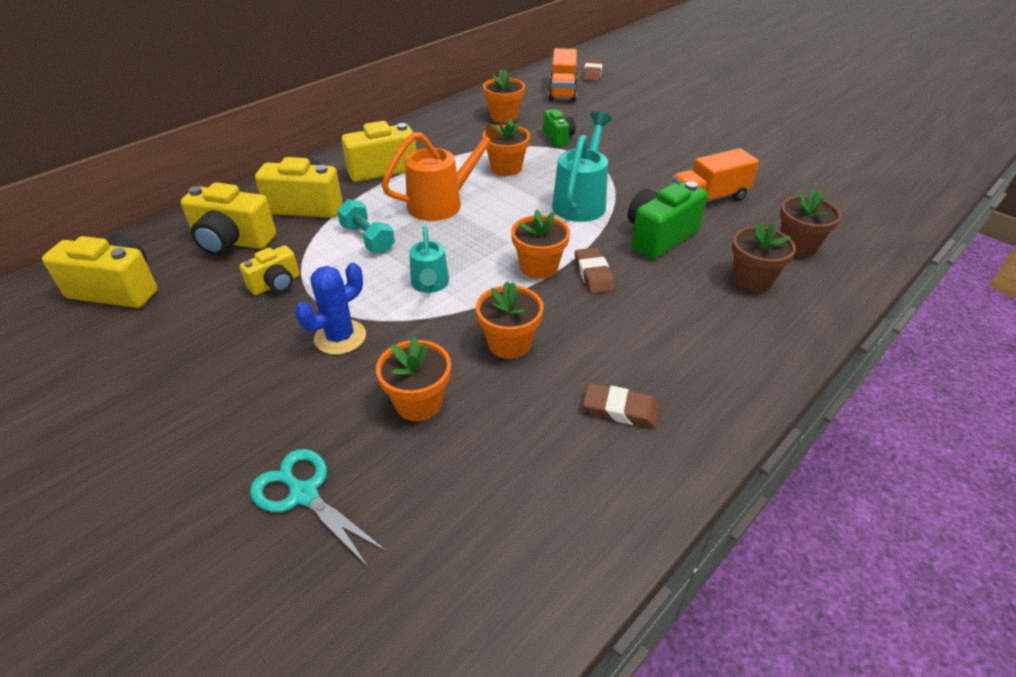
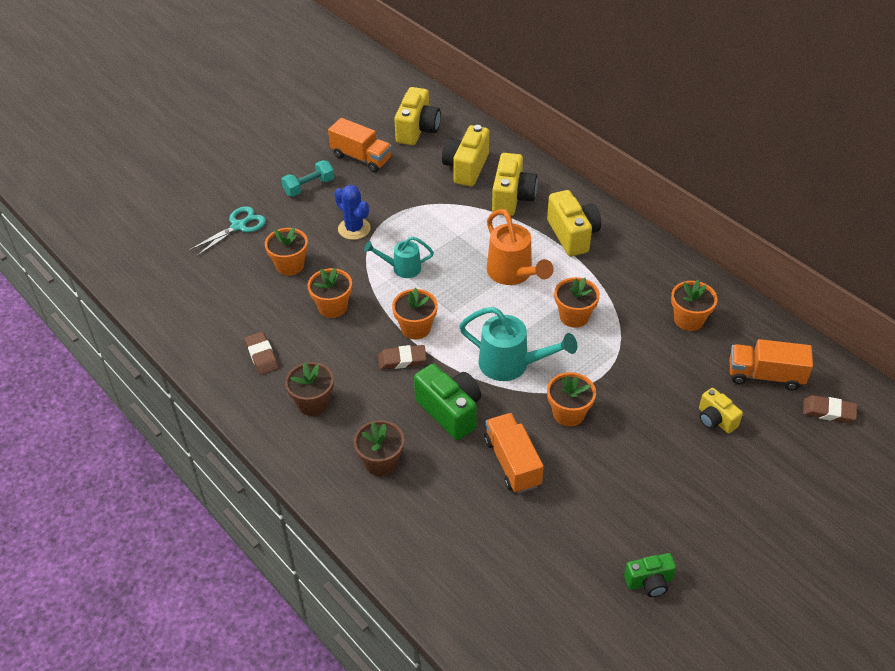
camera: 95 degrees right, 5 degrees up
yellow camera [240,245,300,295] -> yellow camera moved to [699,388,743,433]
turquoise dumbbell [337,199,395,253] -> turquoise dumbbell moved to [281,160,334,197]
green camera [543,109,576,147] -> green camera moved to [624,553,676,597]
brown eraser [583,383,660,428] -> brown eraser turned 45 degrees counterclockwise [245,332,279,375]
brown flower pot [780,189,841,257] -> brown flower pot moved to [285,362,334,416]
none -> orange truck [328,118,392,172]
none -> orange flower pot [547,372,596,427]

